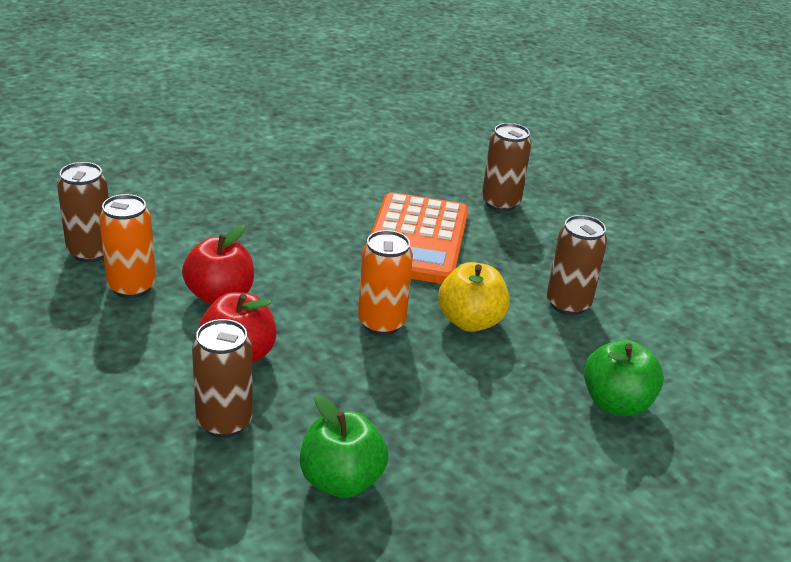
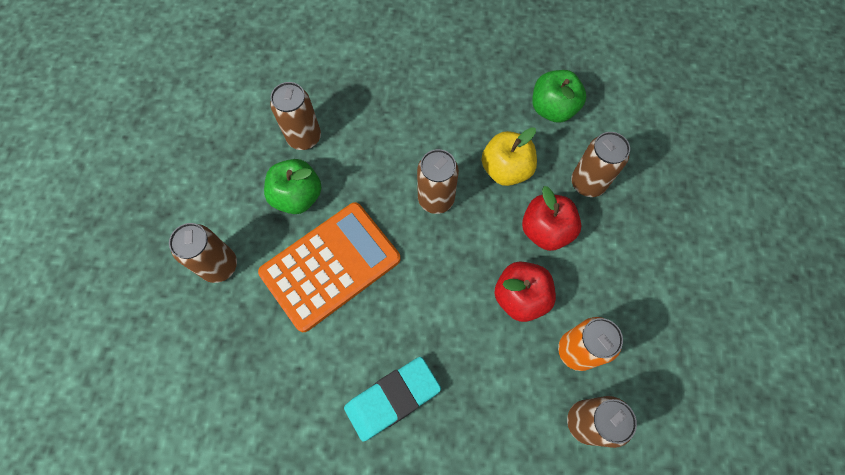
camera: 135 degrees left, 35 degrees up
orange can [358,230,413,335] -> brown can [417,149,459,214]
yellow apple [438,262,510,332] -> yellow apple moved to [481,127,537,186]
green apple [584,340,664,416] -> green apple moved to [264,159,322,214]
none -> turquoise eraser [344,357,441,442]

